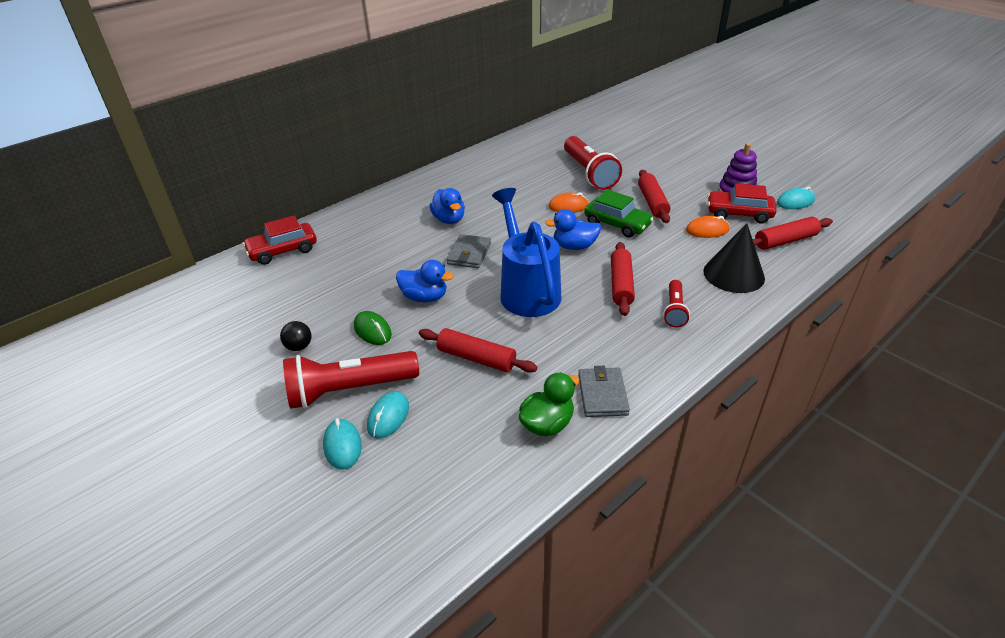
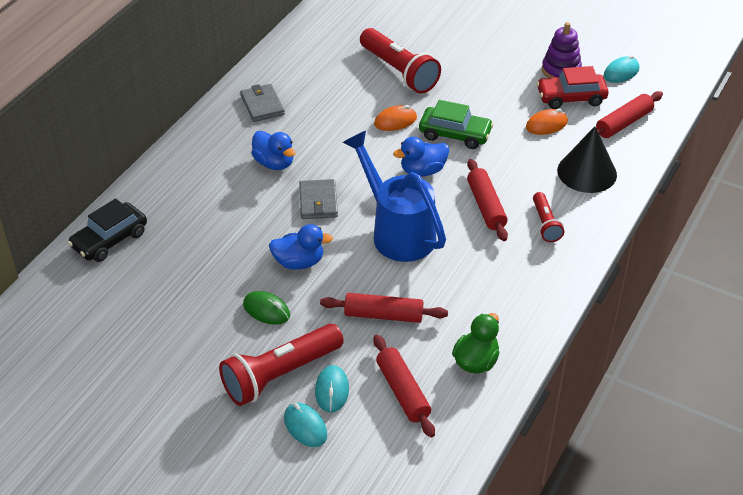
camera: 20 degrees left, 5 degrees up
red car [243,216,317,265] -> black car [68,198,147,262]
black ball [280,321,311,351] -> none
grey wallet [578,366,630,417] -> grey wallet moved to [240,84,285,122]
red rolling pin [638,170,671,223] -> red rolling pin moved to [373,335,435,438]

